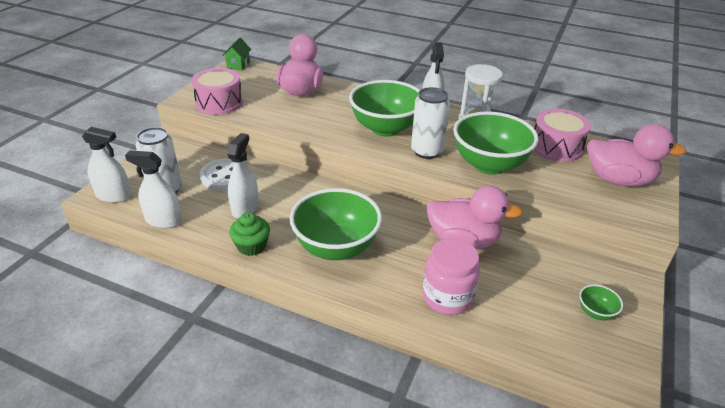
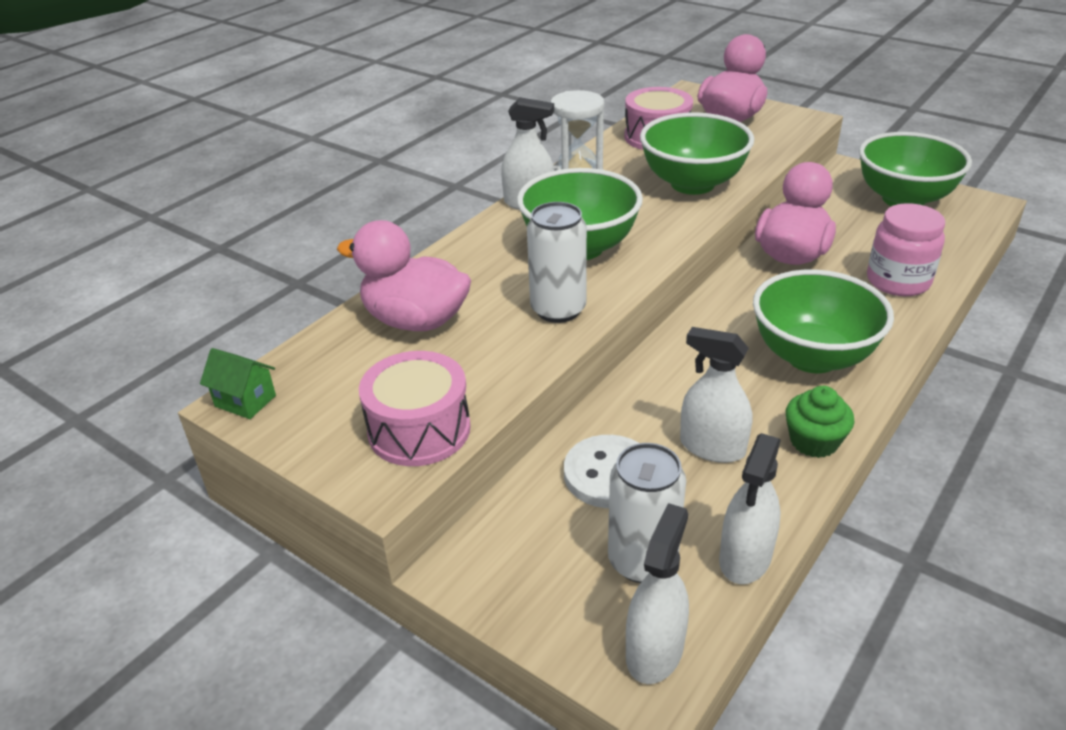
camera: 75 degrees left, 0 degrees up
white can [411,87,450,159] -> white can moved to [527,202,587,323]
green bowl [579,284,623,320] -> green bowl [859,132,972,206], size x2.39

